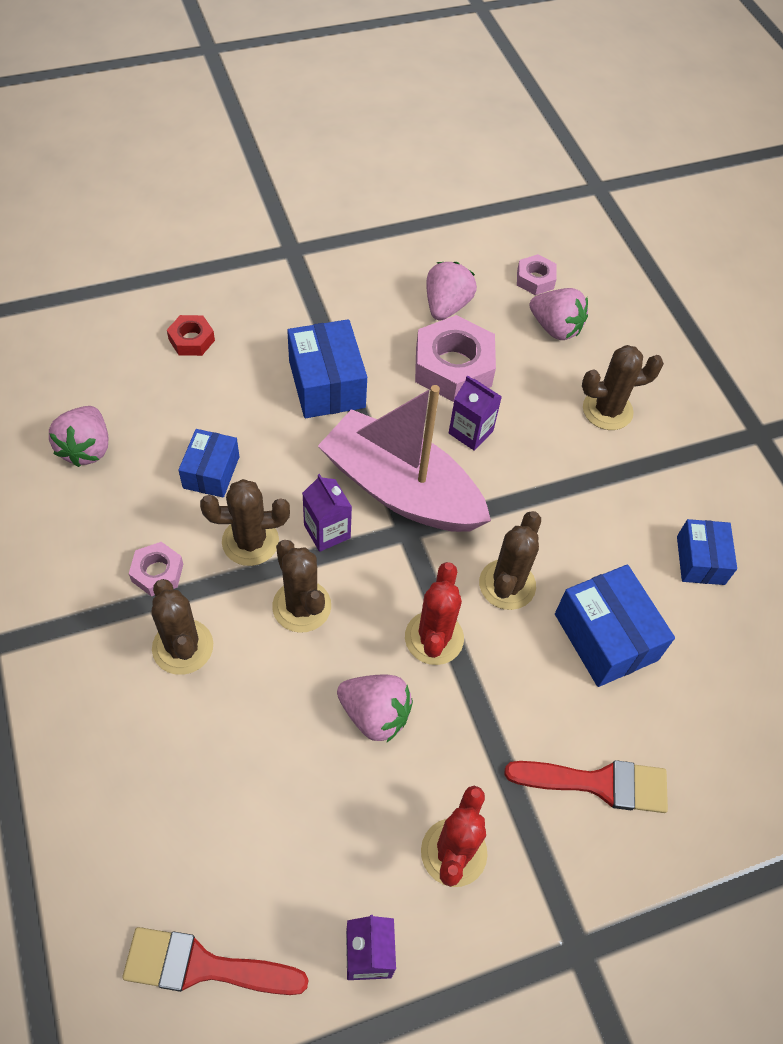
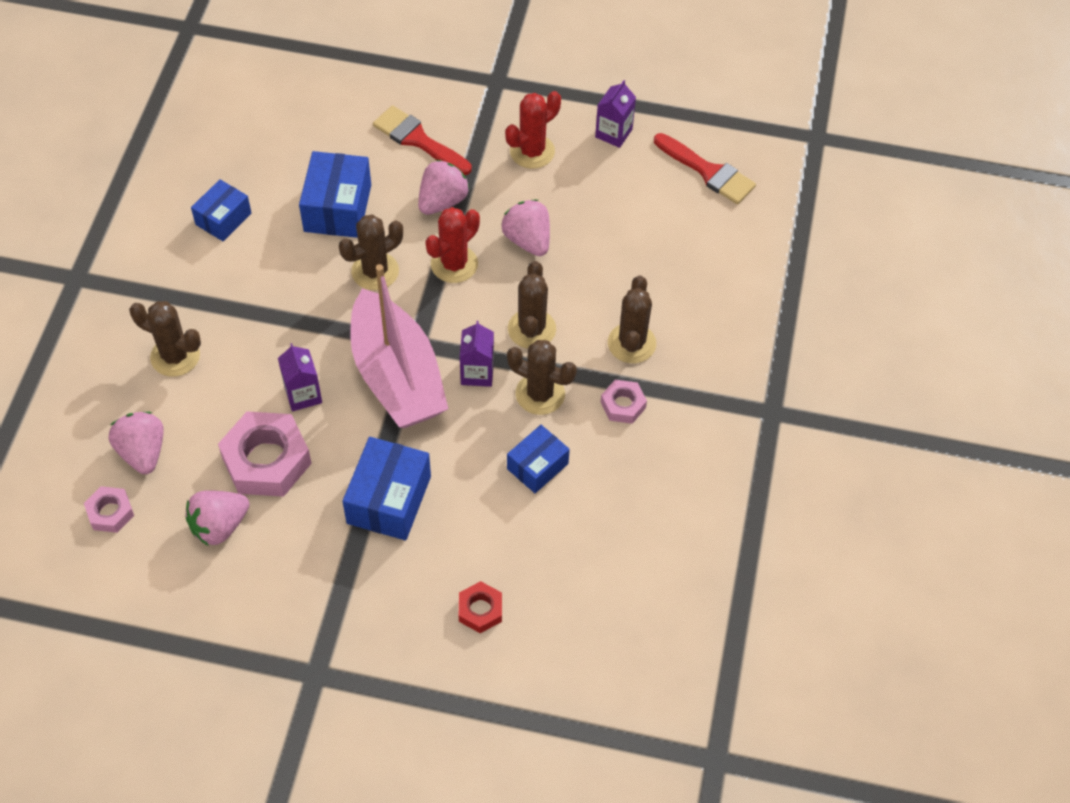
camera: 145 degrees left, 0 degrees up
pink strawberry [49,406,109,467] -> pink strawberry moved to [418,160,470,215]

